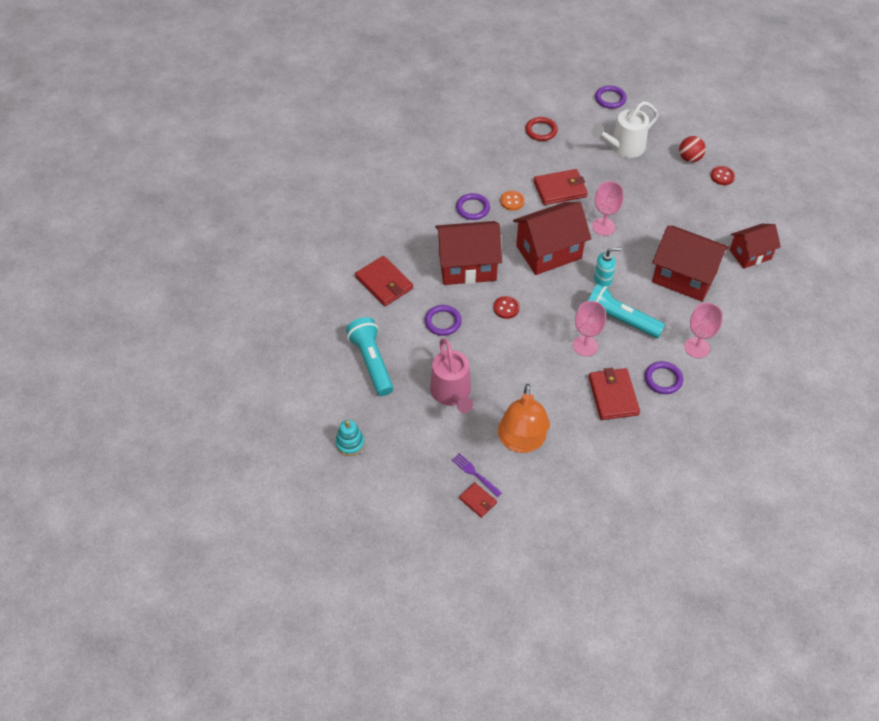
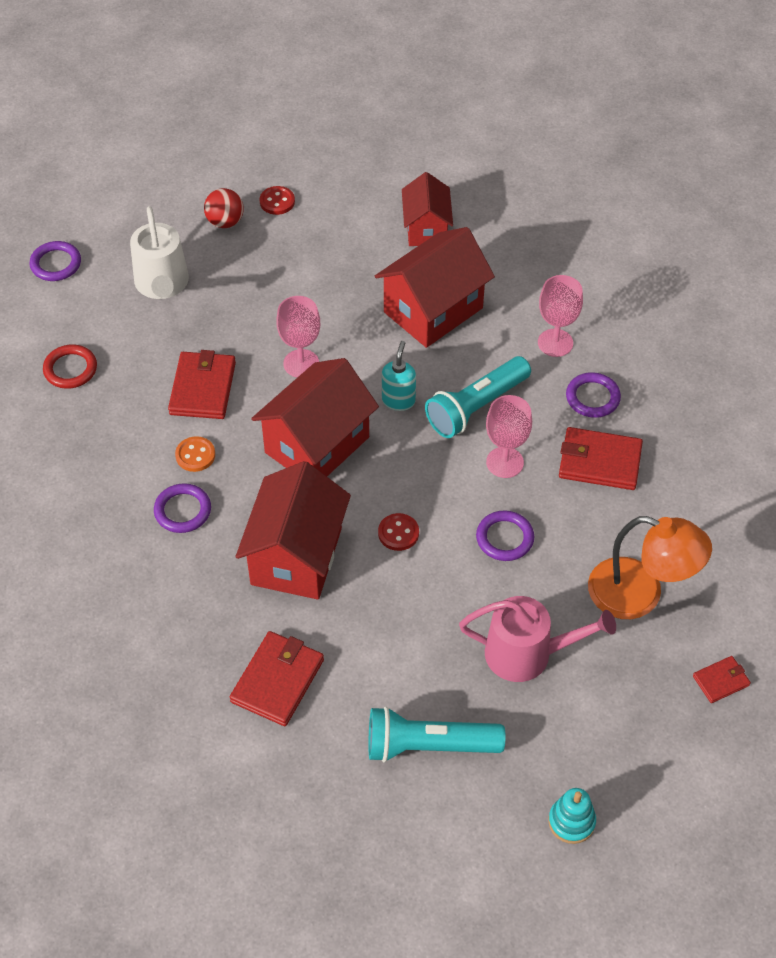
camera: 70 degrees left, 0 degrees up
red wallet [355,256,413,306] -> red wallet turned 45 degrees counterclockwise [230,631,324,726]
purple ring [425,305,462,336] -> purple ring moved to [476,510,534,561]
purple fork [452,453,502,497] -> none
red house [513,202,591,275] -> red house turned 45 degrees clockwise [251,358,379,476]

